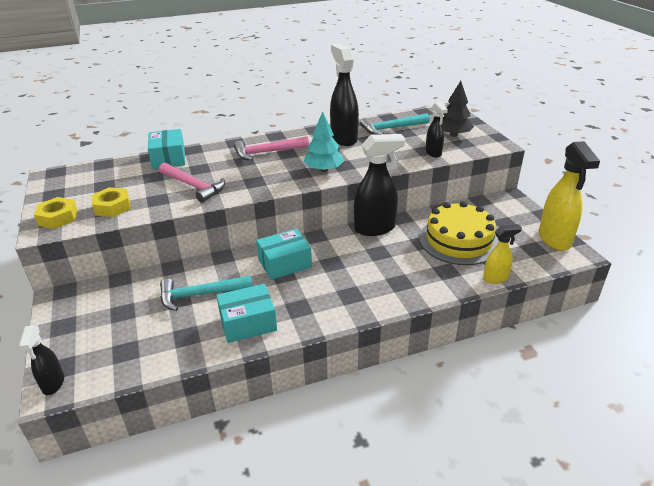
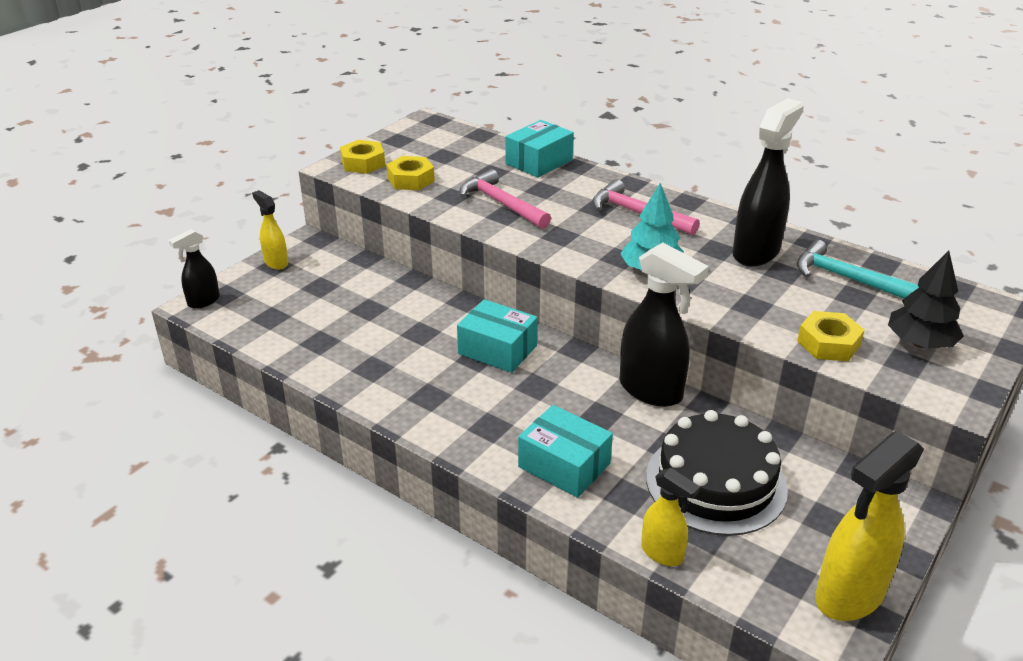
camera: 55 degrees right, 0 degrees up
pink hammer [159,163,225,203] -> pink hammer turned 135 degrees clockwise [460,169,551,229]
turquoise hammer [160,275,253,311] -> none
turquoise box [216,284,277,343] -> turquoise box moved to [518,405,613,498]
yellow cake [419,201,499,265] -> black cake [646,410,788,536]
black spray bottle [426,101,448,158] -> yellow nut [797,311,865,361]
none -> yellow spray bottle [252,190,288,270]

